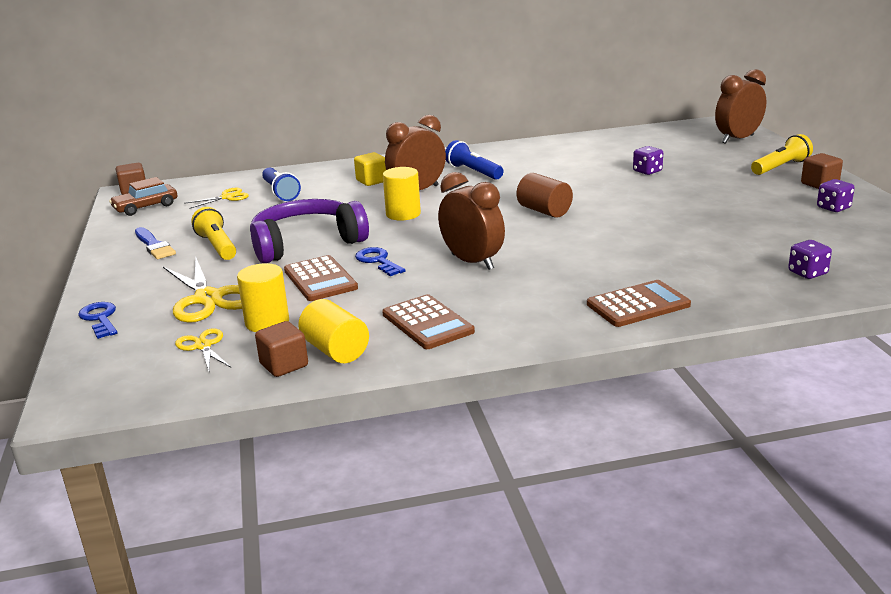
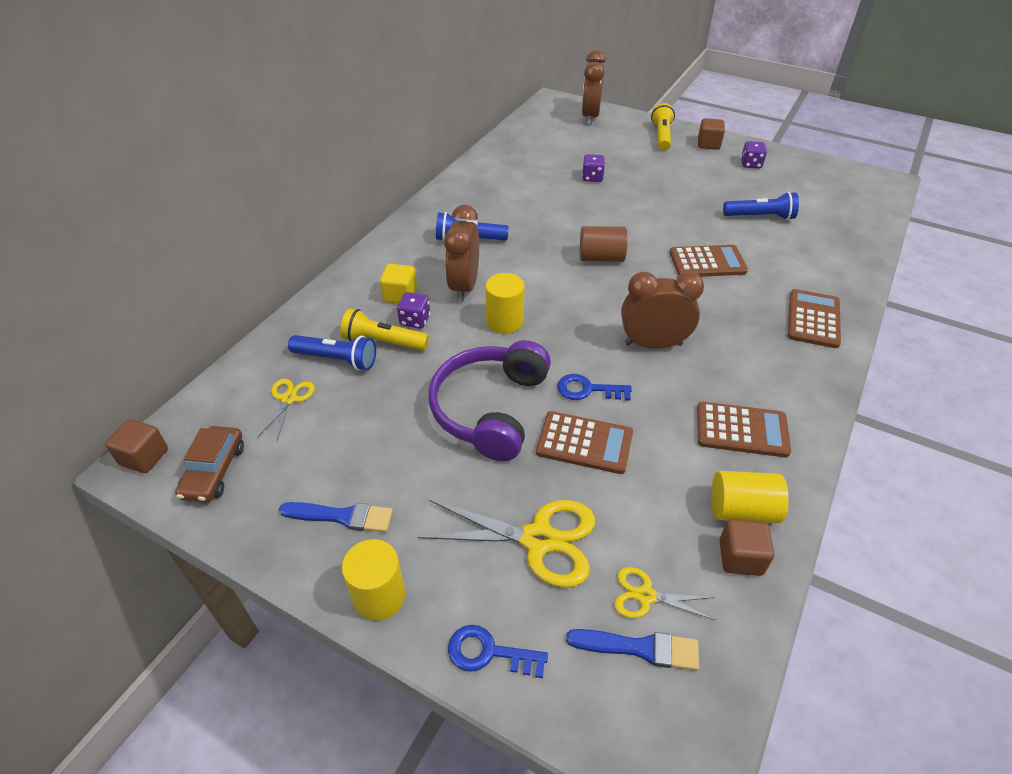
camera: 50 degrees left, 20 degrees up
yellow flashlight [191,207,236,260] -> yellow flashlight moved to [341,308,429,351]
yellow cylinder [237,263,289,332] -> yellow cylinder moved to [342,539,406,621]
purple dice [788,240,832,279] -> purple dice moved to [397,292,430,329]
none -> blue brush [566,629,699,671]
none -> brown calculator [669,245,748,277]
none -> blue flashlight [723,192,799,220]

